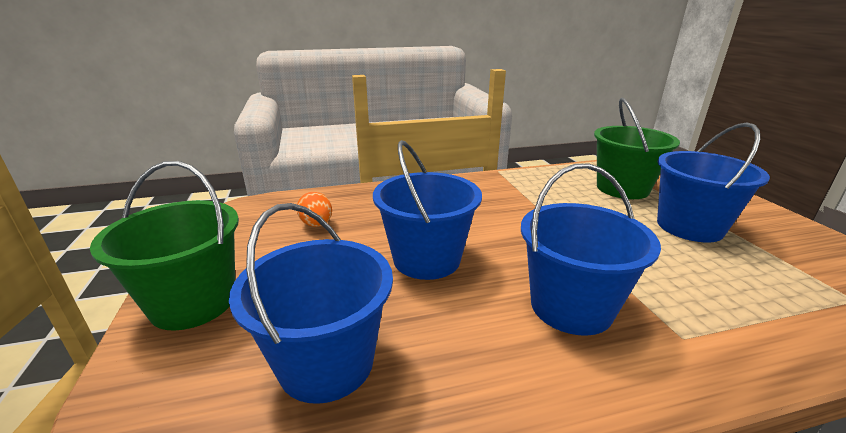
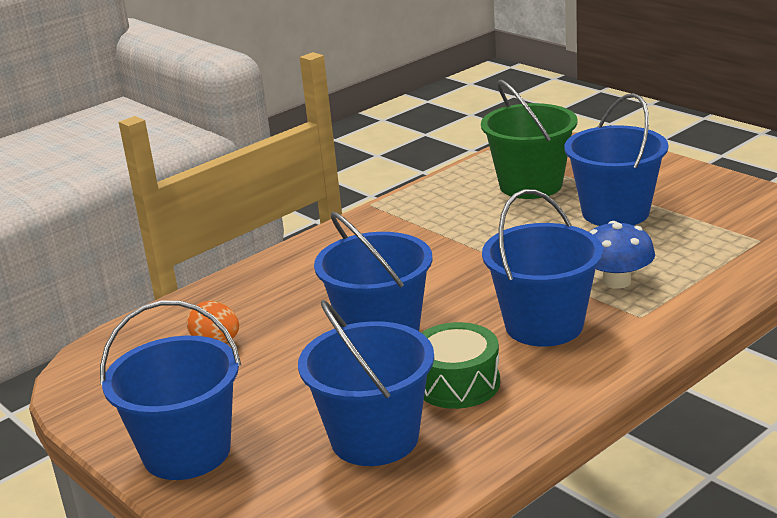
camera: 25 degrees left, 0 degrees up
green bucket [90,161,239,331] -> blue bucket [100,300,241,480]
none -> green drum [422,322,500,409]
none -> blue mushroom [590,221,655,289]

